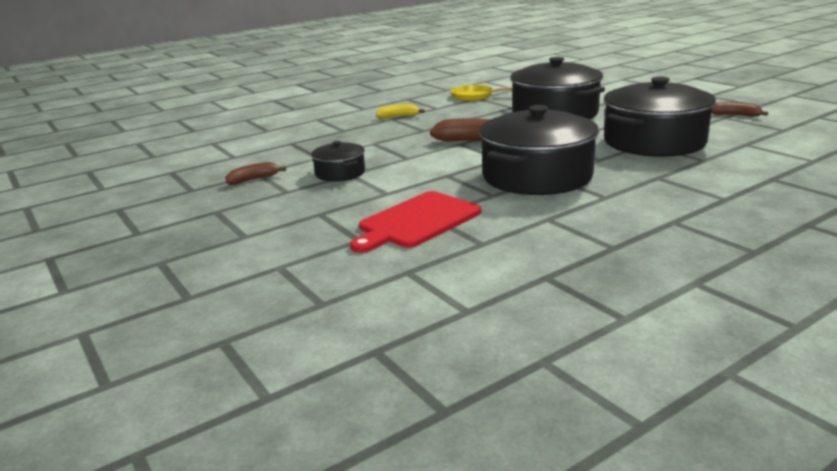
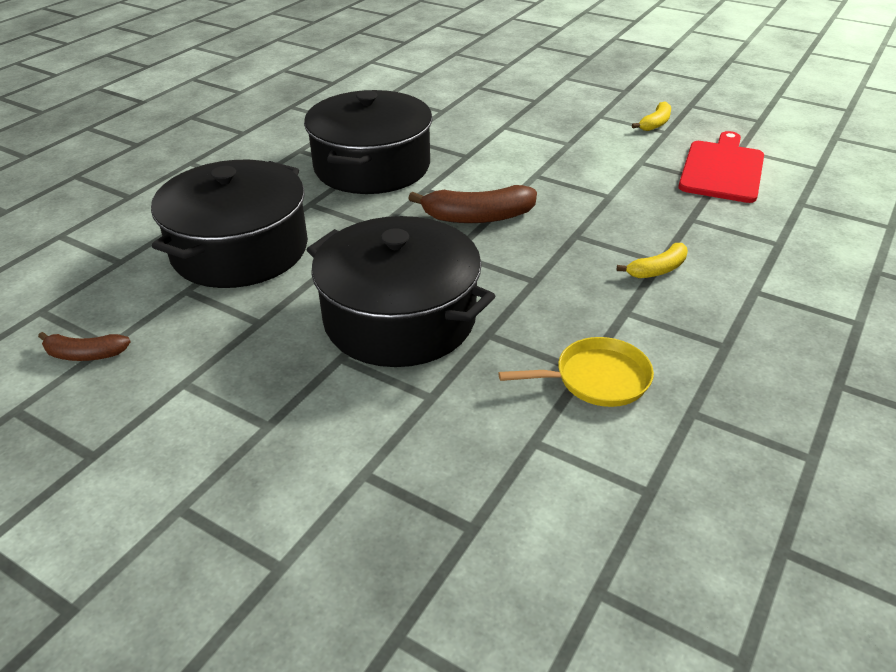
camera: 155 degrees right, 15 degrees up
brown banana [225,162,286,185] -> yellow banana [632,101,671,131]
black pot [311,141,365,182] -> none
red cutting board [350,191,481,253] -> red cutting board moved to [678,131,764,203]

